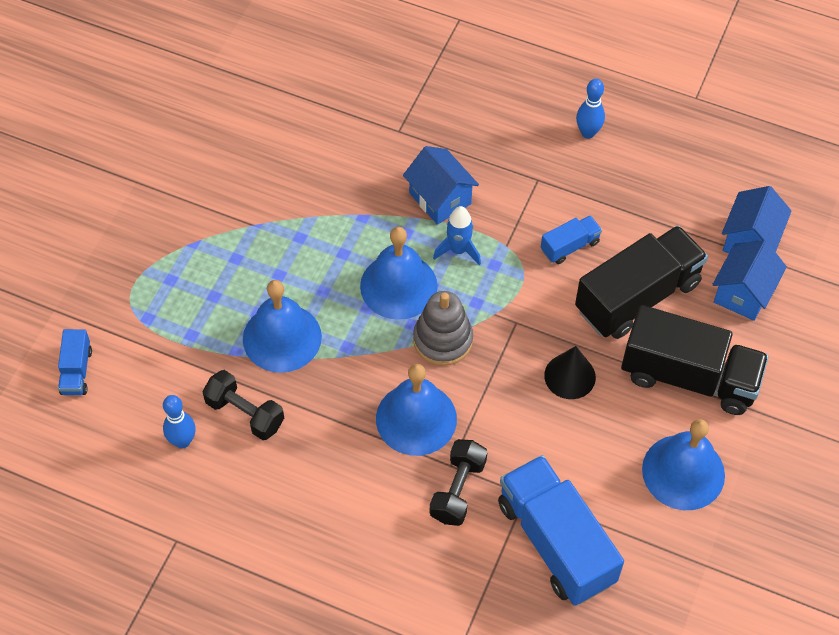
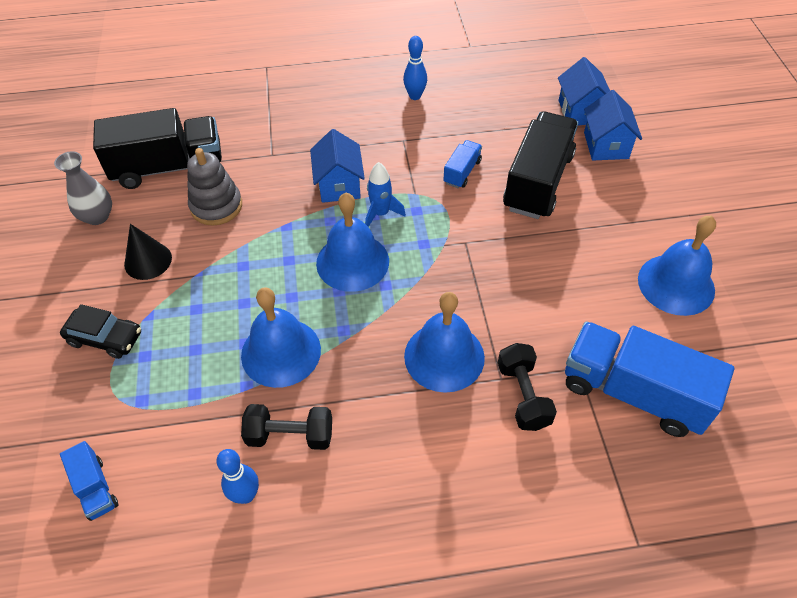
camera: 30 degrees left, 5 degrees down
blue house [403,146,479,225] -> blue house turned 60 degrees clockwise [310,129,365,203]
grey stacking toy [413,291,473,366] -> grey stacking toy moved to [187,148,242,225]
black cone [544,346,596,399] -> black cone moved to [124,224,172,280]
black truck [621,305,769,415] -> black truck moved to [93,108,222,189]
none -> grey vase [54,151,112,225]
none -> black car [60,304,141,359]

